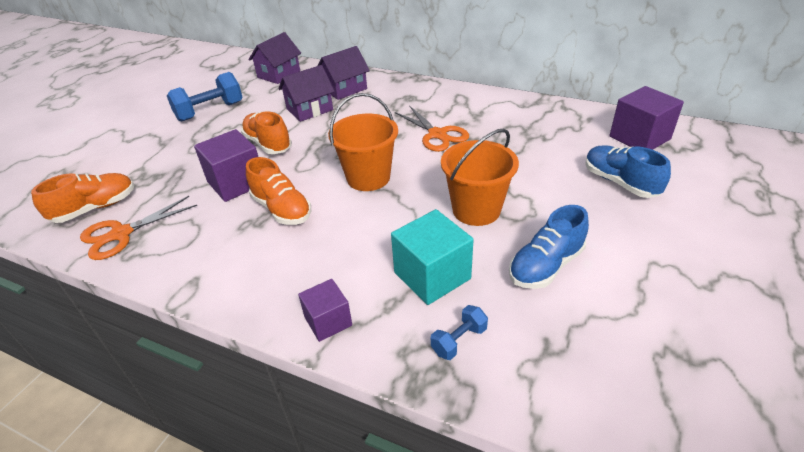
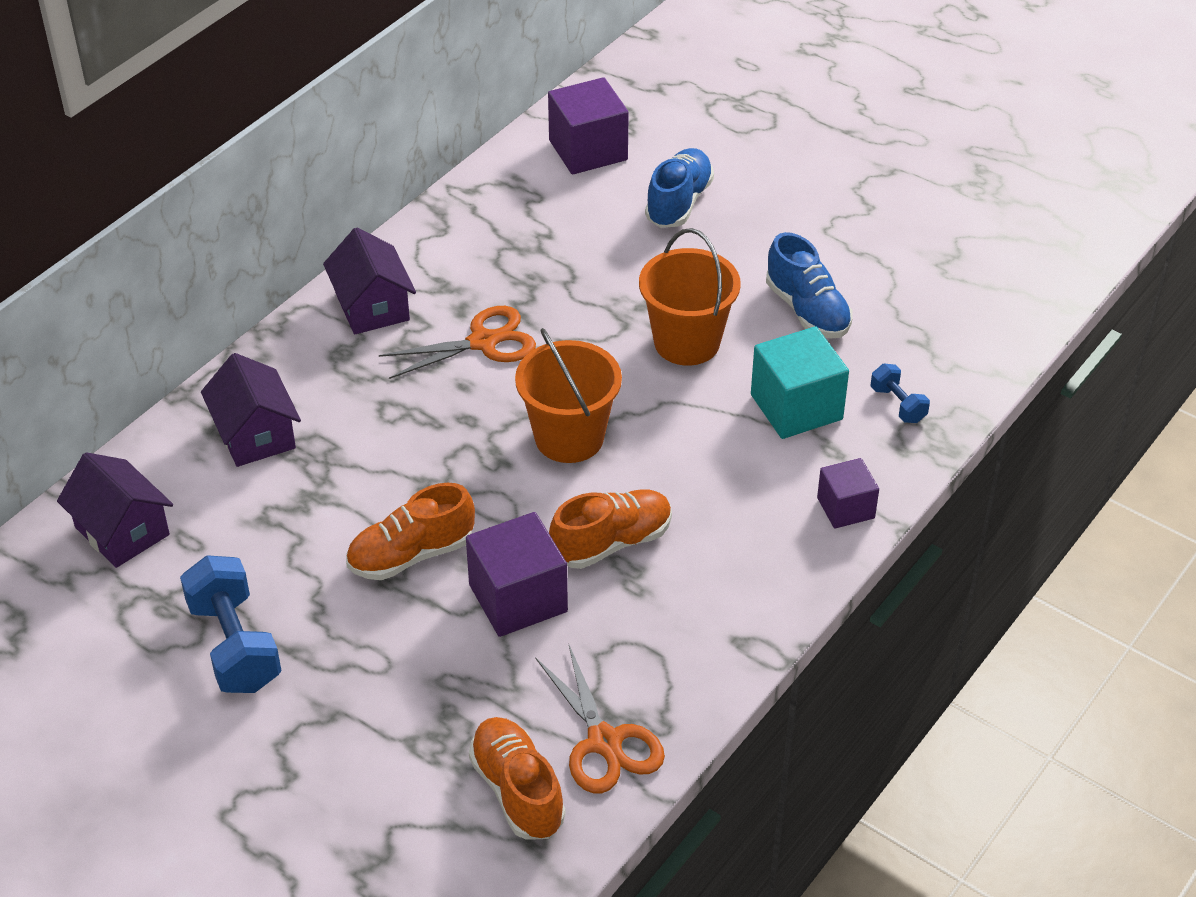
camera: 80 degrees left, 5 degrees up
purple house [278,65,335,122] -> purple house moved to [323,228,416,334]
blue shoe [586,145,671,198] -> blue shoe turned 135 degrees clockwise [645,148,714,228]

